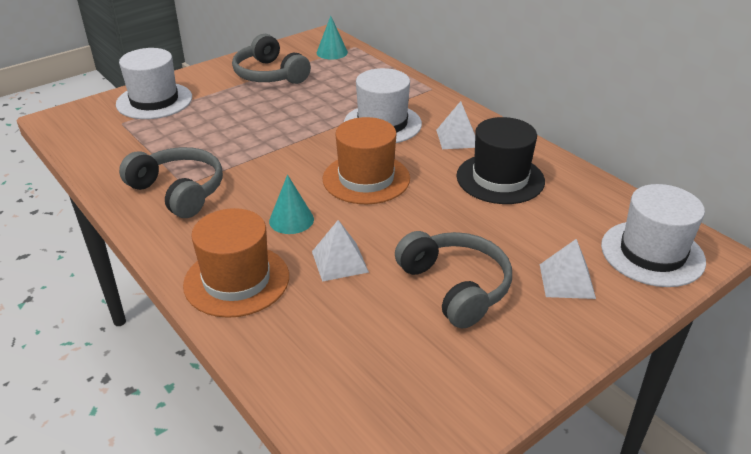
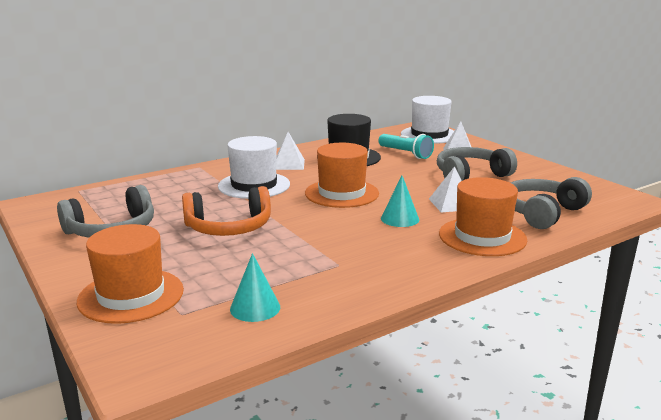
camera: 85 degrees left, 15 degrees down
white hat [116,48,192,119] -> orange hat [77,224,184,324]
grey headphones [119,147,223,218] -> grey headphones moved to [511,177,592,229]
turquoise cone [317,16,348,59] -> turquoise cone moved to [230,253,280,322]
none -> orange headphones [182,186,271,236]
none -> turquoise flashlight [378,134,434,159]

